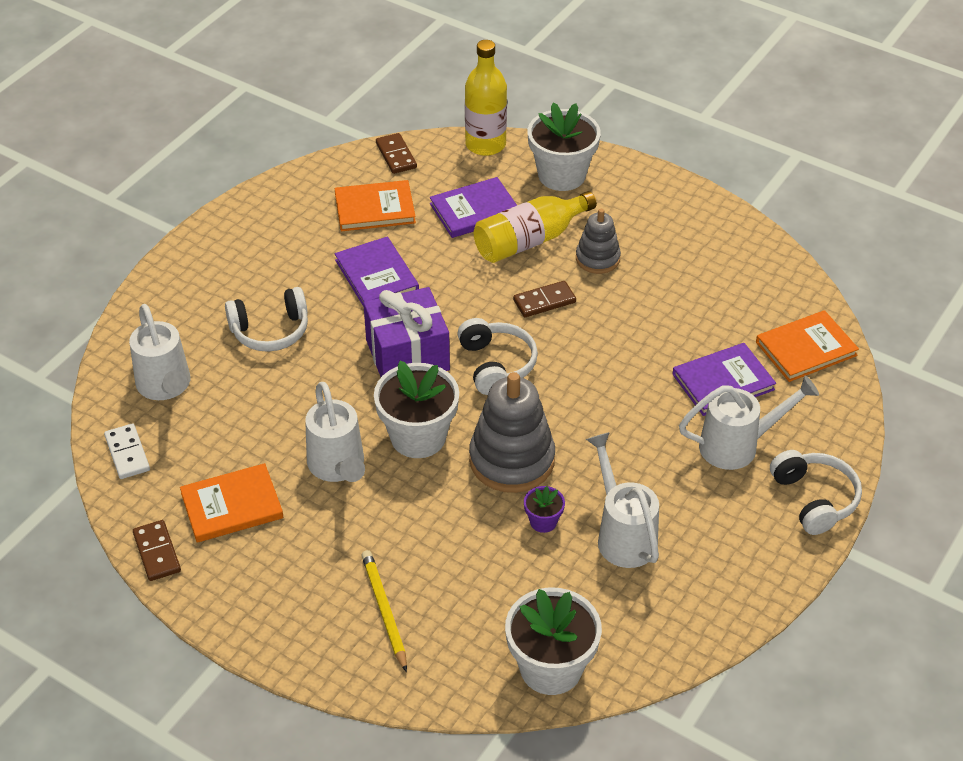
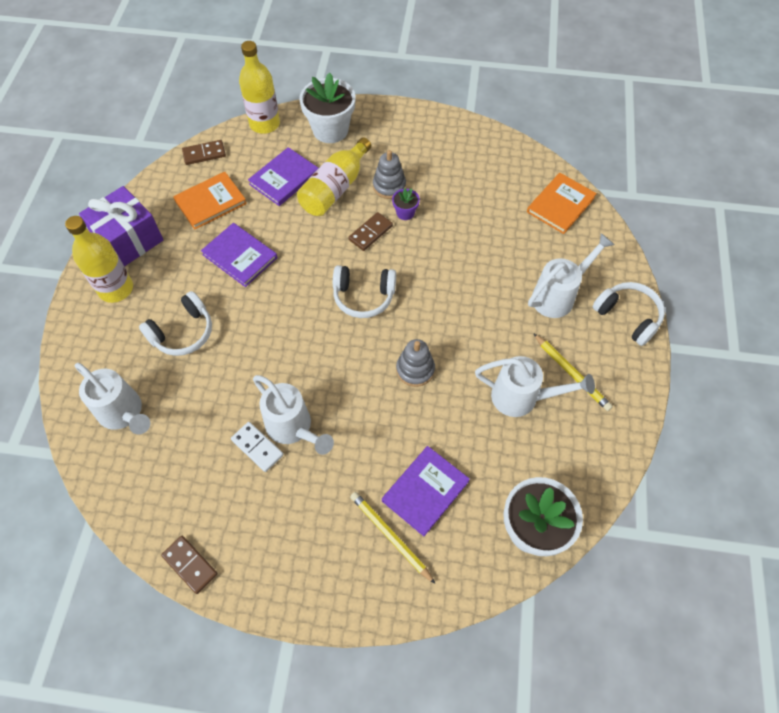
camera: 25 degrees left, 15 degrees up
white domino [104,423,150,479] -> white domino moved to [231,422,283,472]
orange book [180,463,284,543] -> none
purple gift [363,287,450,377] -> purple gift moved to [79,186,164,266]
white flower pot [374,361,459,458] -> none
brown domino [376,133,417,174] -> brown domino turned 60 degrees counterclockwise [182,140,226,165]
white headphones [458,318,538,395] -> white headphones turned 135 degrees clockwise [333,265,396,318]
grey stacking toy [469,372,555,493] -> grey stacking toy [396,339,435,387], size x0.58
purple flower pot [524,486,565,533] -> purple flower pot moved to [392,188,420,220]
white watering can [586,432,659,568] -> white watering can turned 150 degrees clockwise [475,356,595,417]
purple book [673,343,776,416] -> purple book moved to [382,446,470,536]
none -> yellow bottle [65,216,133,303]
none -> yellow pencil [533,333,613,411]

